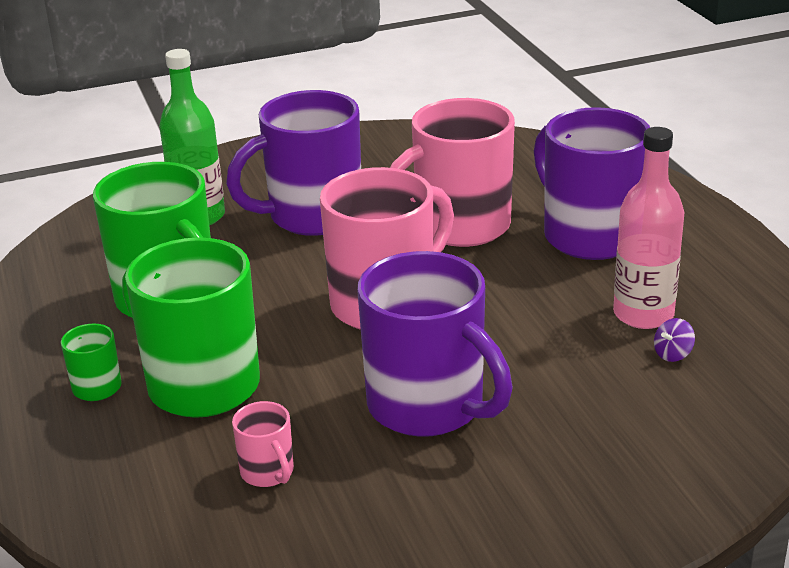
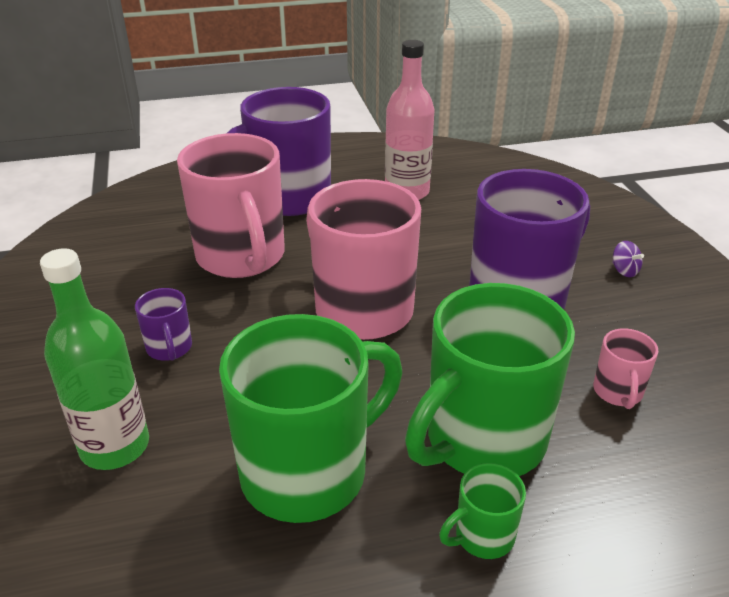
camera: 85 degrees left, 5 degrees up
purple mug [226,90,361,236] -> purple mug [135,288,192,361], size x0.44
pink mug [232,401,294,487] -> pink mug turned 120 degrees clockwise [593,328,659,409]
purple spinning top [654,318,695,362] -> purple spinning top moved to [612,241,644,277]

